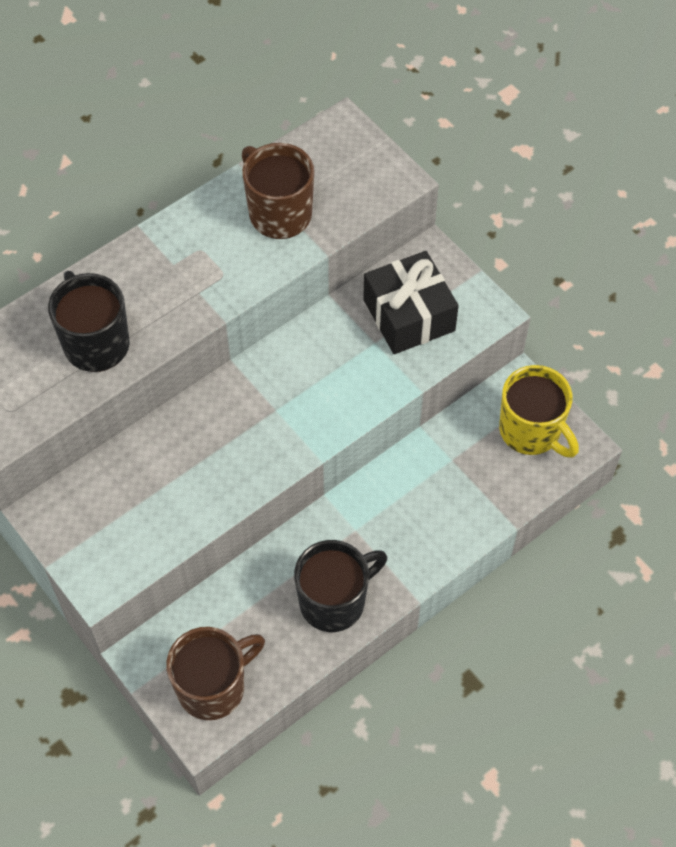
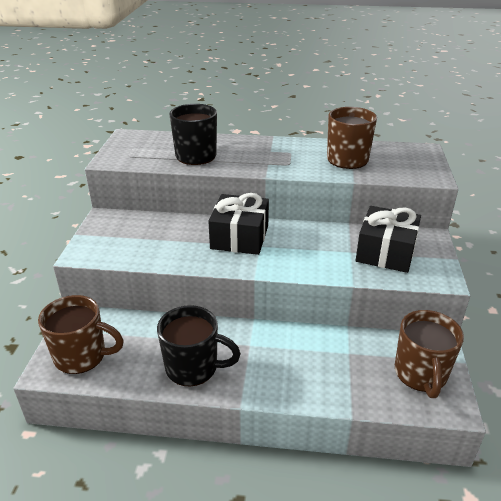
camera: 45 degrees right, 25 degrees down
yellow mug [499,365,579,458] -> brown mug [395,310,464,398]
none -> black gift [208,193,269,255]

